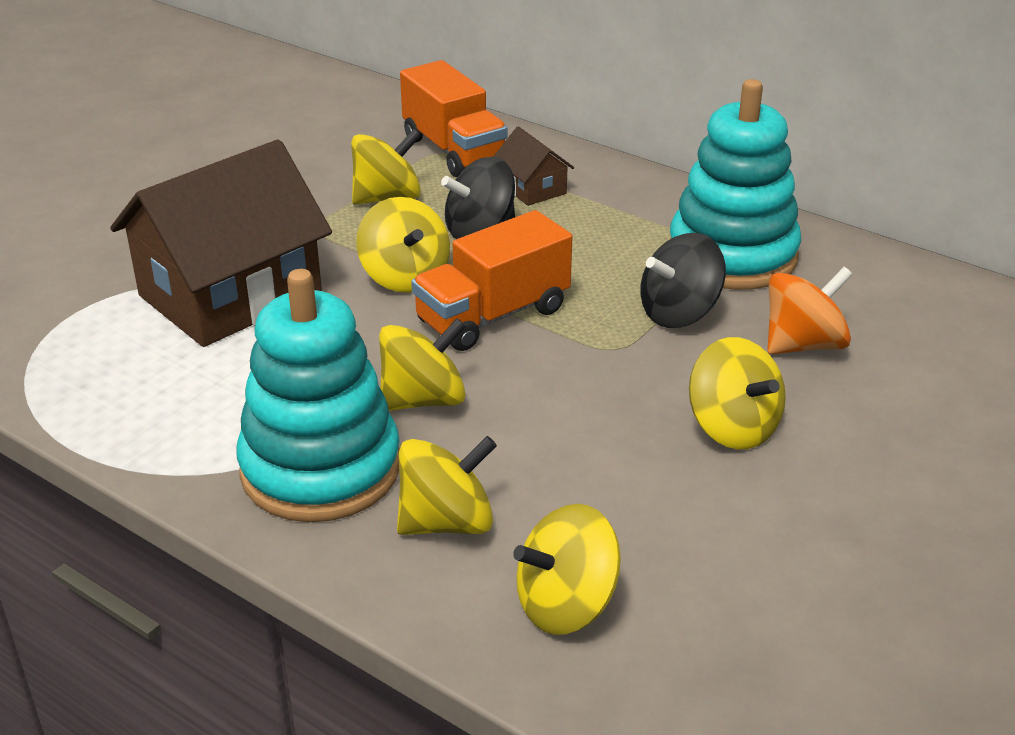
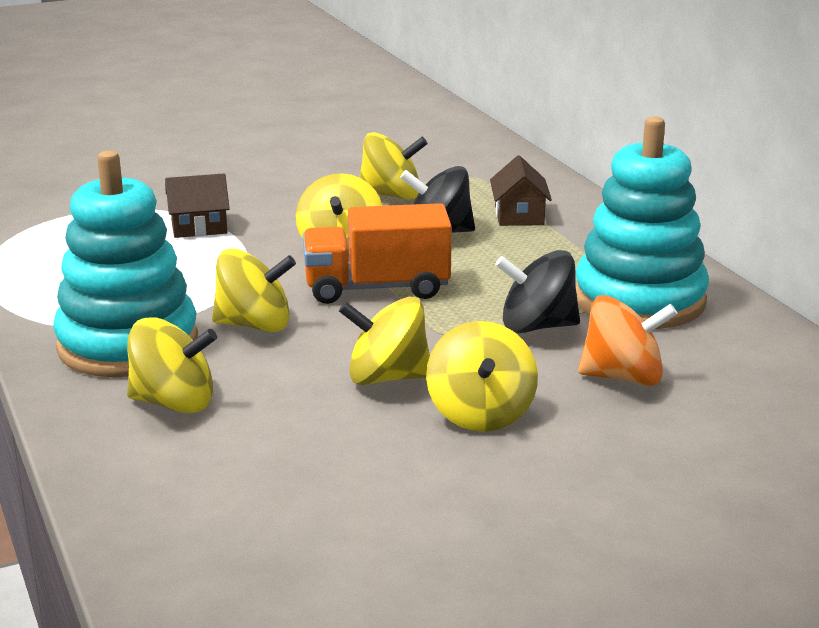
camera: 30 degrees right, 10 degrees down
brown house [110,139,332,347] -> brown house [165,173,230,238], size x0.43
orange truck [400,60,508,177] -> none
yellow spinning top [513,504,621,635] -> yellow spinning top moved to [339,297,430,385]

